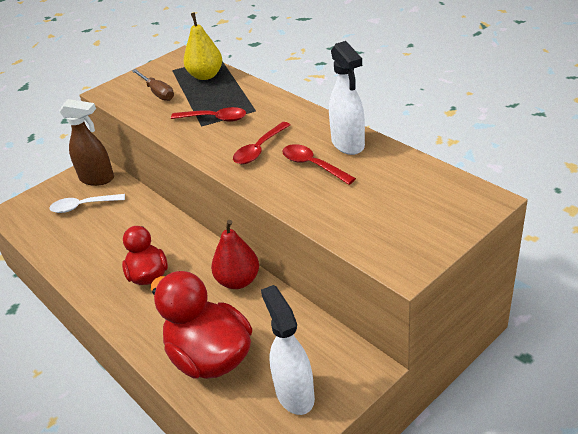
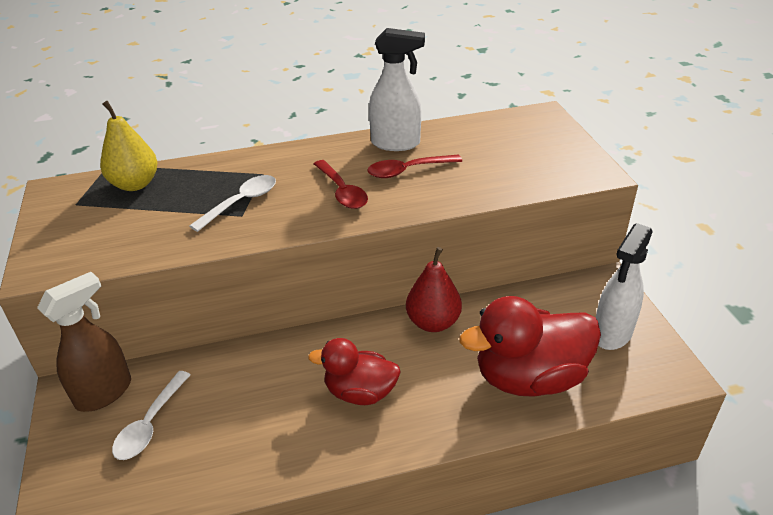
camera: 65 degrees left, 0 degrees up
brown screwdriver [132,69,174,101] -> none
red spoon [171,107,246,122] -> white spoon [189,175,276,232]
white spray bottle [261,285,315,415] -> white spray bottle turned 60 degrees counterclockwise [596,223,653,350]

